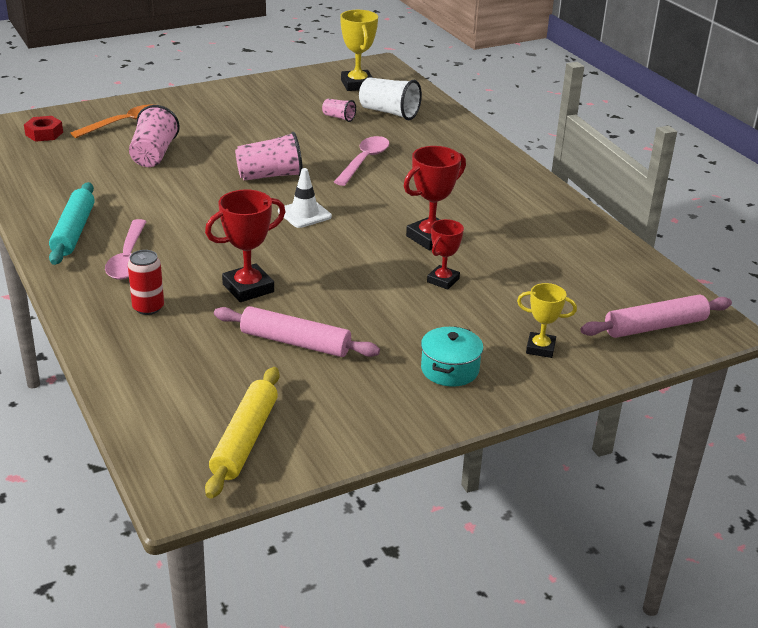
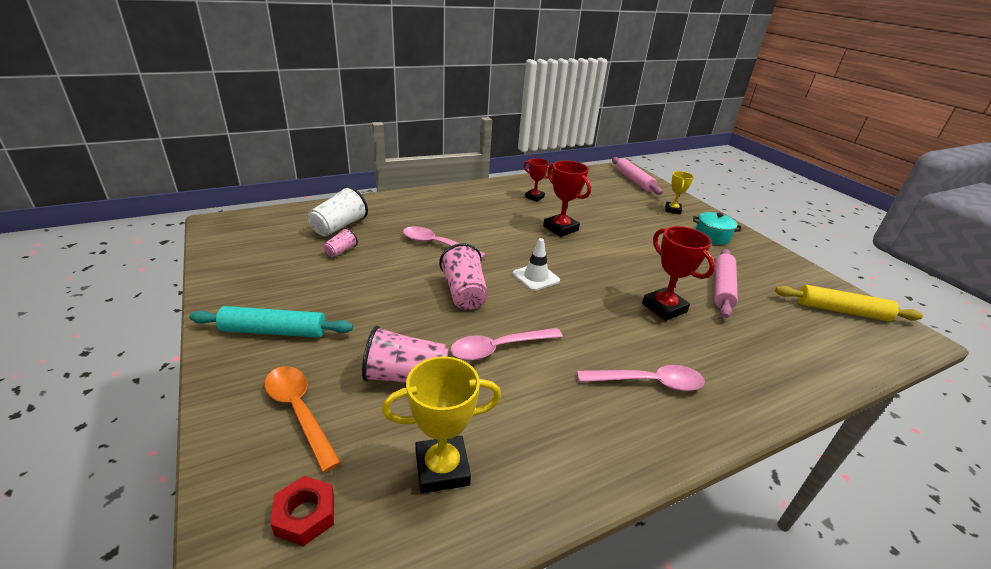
camera: 90 degrees left, 0 degrees up
turquoise rolling pin [49,182,95,265] -> turquoise rolling pin moved to [189,306,353,338]
red can [128,250,164,315] -> none
yellow trophy [340,10,378,91] -> yellow trophy moved to [382,356,501,494]
red trophy [427,219,464,290] -> red trophy moved to [524,158,552,202]
none -> pink spoon [450,328,563,360]

